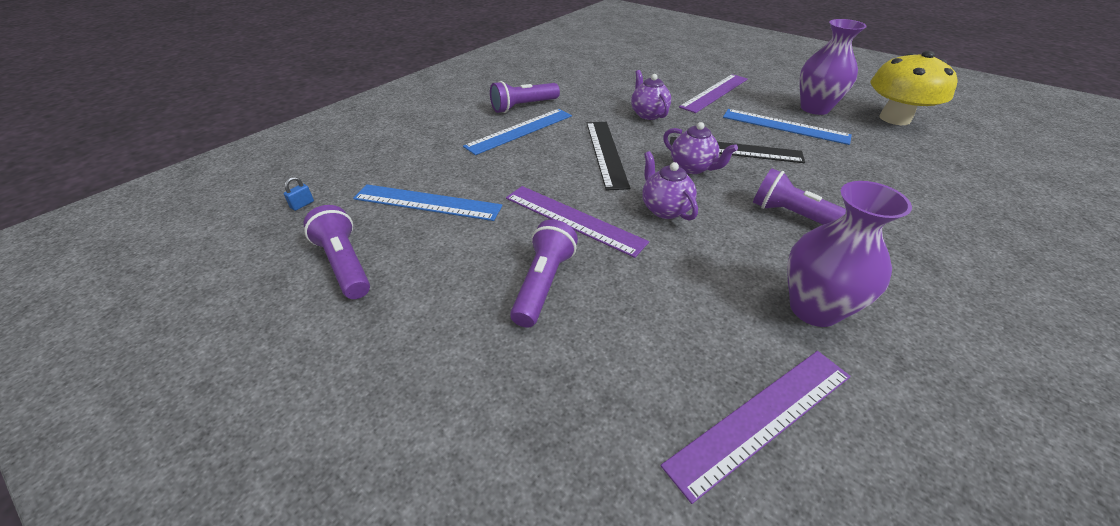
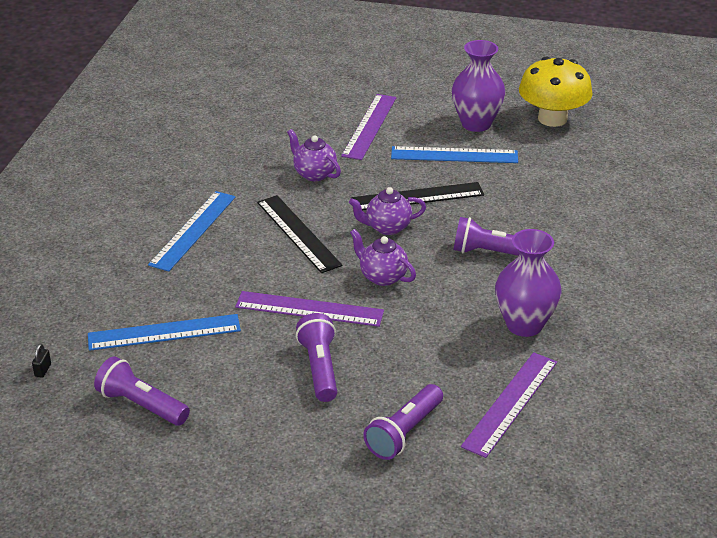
camera: 25 degrees left, 5 degrees down
blue padlock [283,177,314,211] -> black padlock [32,344,51,378]
purple flashlight [490,81,560,113] -> purple flashlight moved to [363,384,443,460]
purple teapot [663,122,738,174] -> purple teapot turned 150 degrees clockwise [349,187,426,235]

